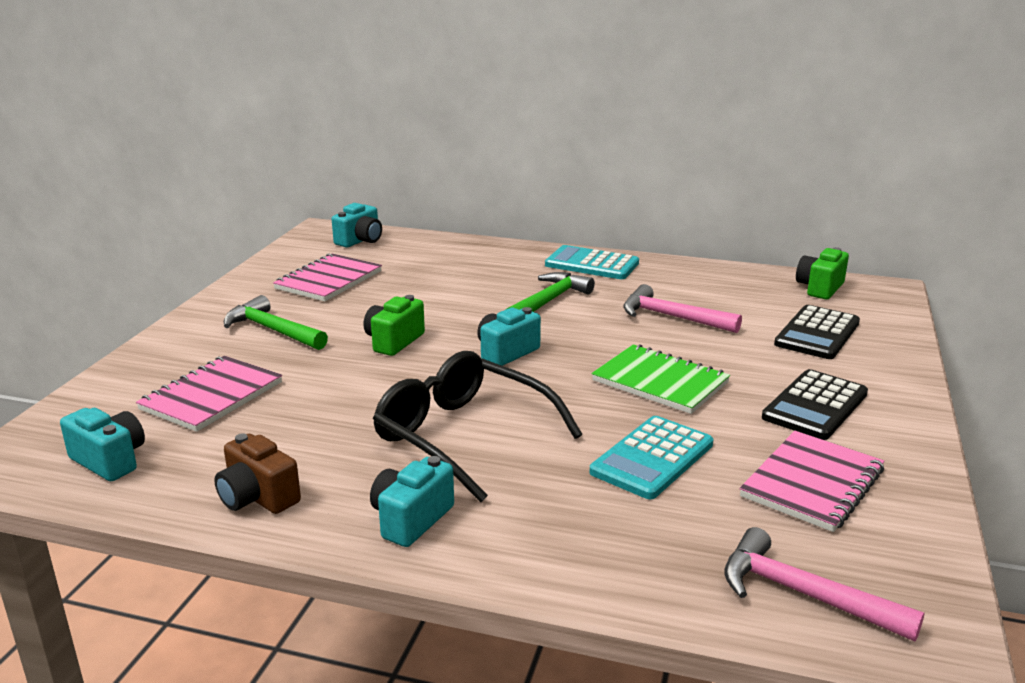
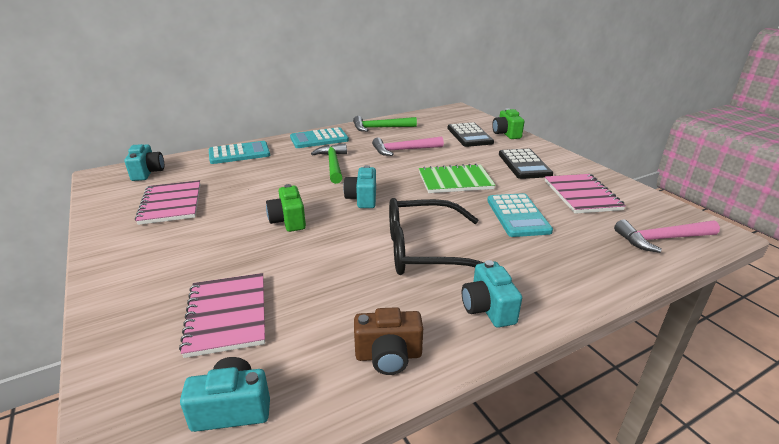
camera: 45 degrees left, 5 degrees up
green hammer [224,295,328,350] -> green hammer moved to [353,116,417,132]
green camera [796,247,849,299] -> green camera moved to [492,108,525,139]
none -> turquoise calculator [209,141,270,164]

